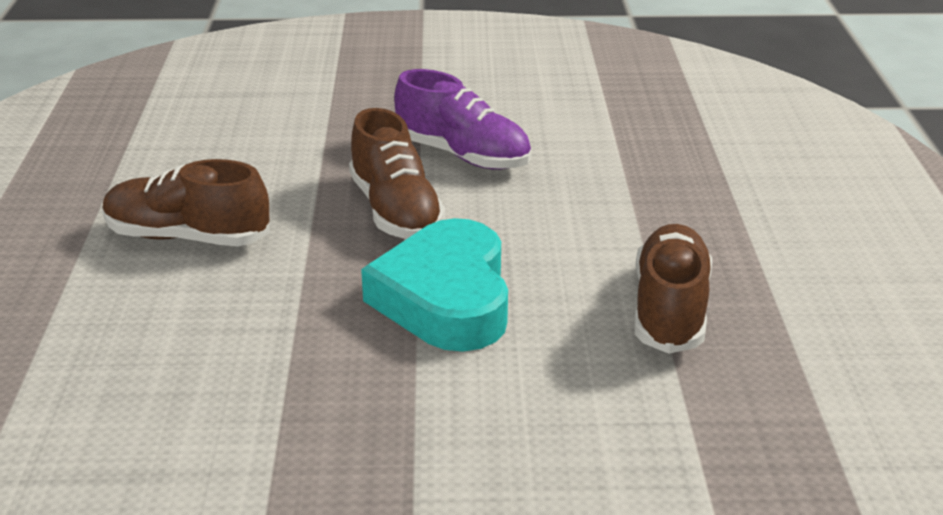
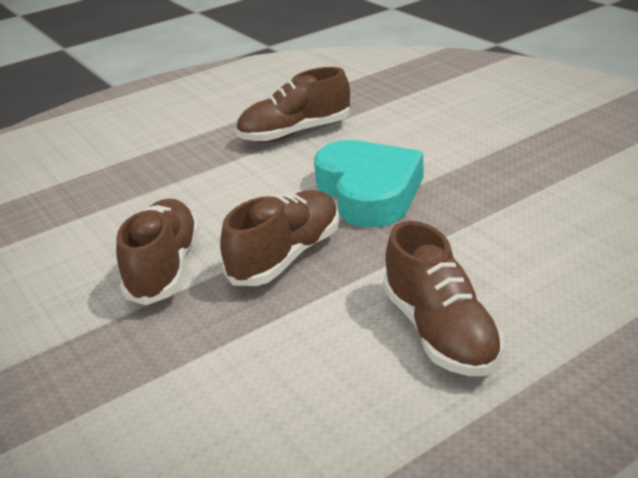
camera: 120 degrees left, 0 degrees up
turquoise heart [361,218,508,352] -> turquoise heart turned 75 degrees counterclockwise [314,140,423,227]
purple shoe [394,69,531,170] -> brown shoe [116,199,199,305]

